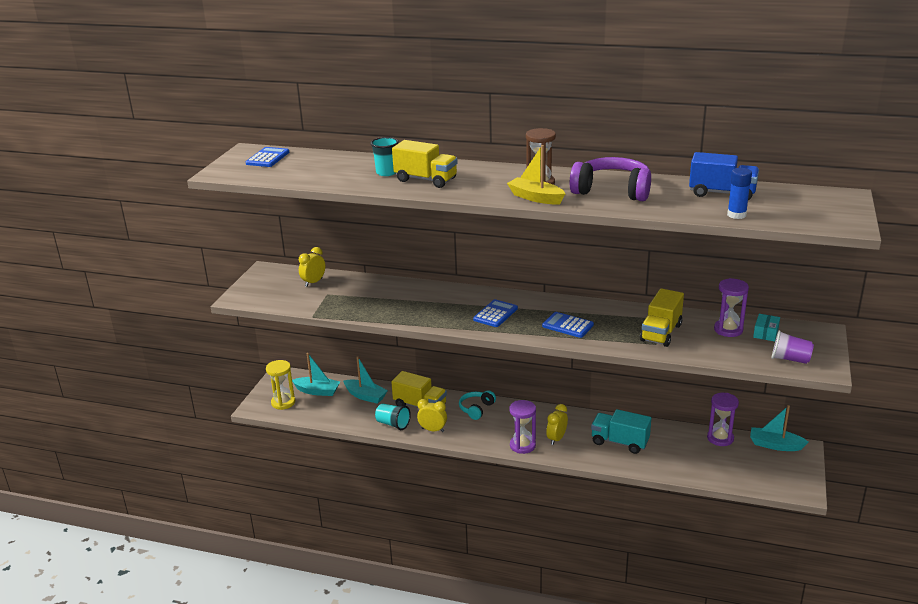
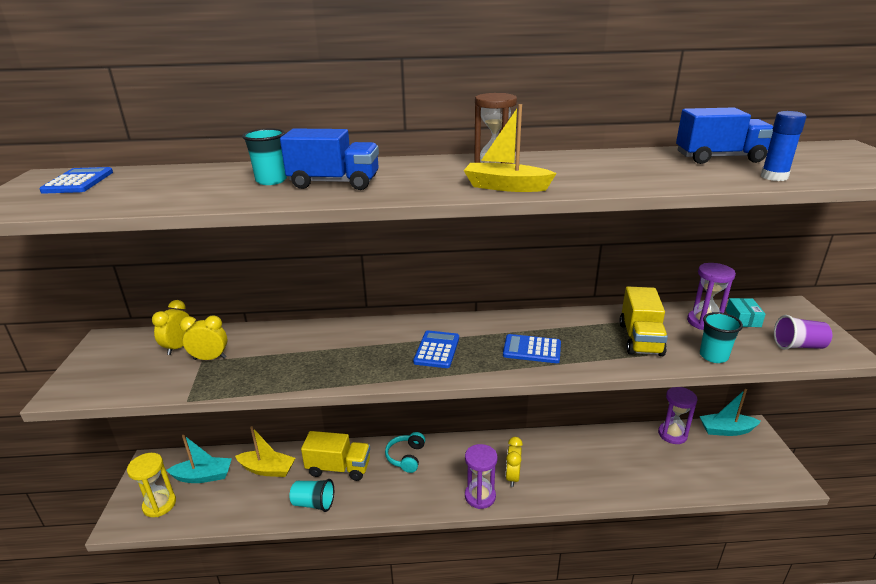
camera: 20 degrees left, 0 degrees up
turquoise boat [343,356,388,404] -> yellow boat [235,426,295,477]
yellow truck [392,140,458,188] -> blue truck [280,129,379,190]
yellow clock [417,399,447,432] -> yellow clock moved to [180,315,227,360]
purple headphones [570,157,651,201] -> none
turquoise truck [591,409,651,454] -> none
none -> turquoise cup [700,312,743,363]

